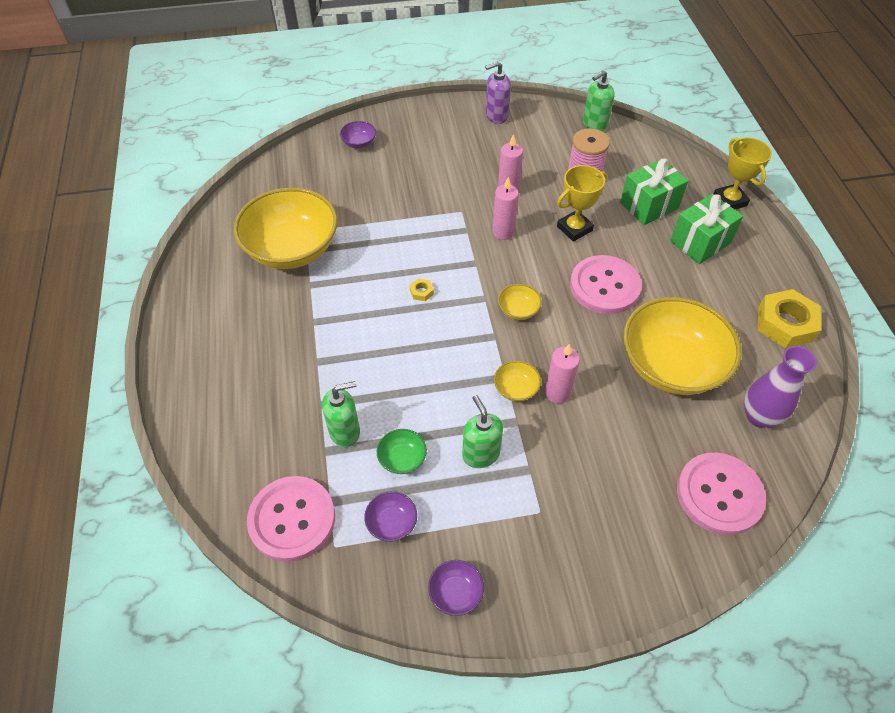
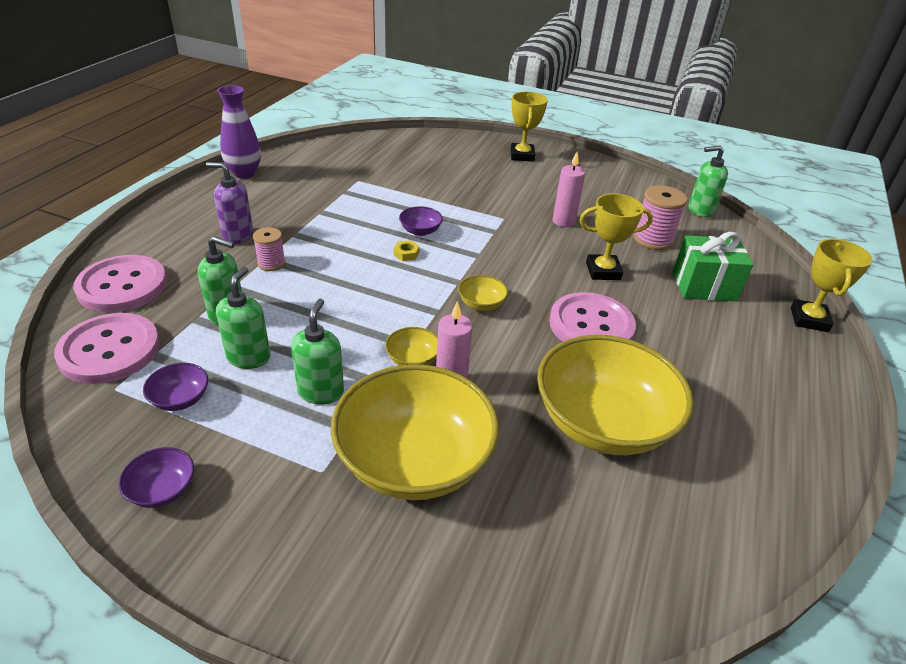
camera: 30 degrees right, 15 degrees down
yellow bowl [234,187,337,269] -> yellow bowl moved to [331,364,499,500]
purple bowl [340,121,376,149] -> purple bowl moved to [399,206,443,236]
green bowl [377,429,427,474] -> green soap dispenser [216,267,270,369]
purple soap dispenser [485,61,511,124] -> purple soap dispenser moved to [206,162,253,244]
pink candle [492,177,519,240] -> none
green gift [670,194,743,264] -> none
pink button [677,453,766,535] -> pink button moved to [73,255,167,312]
purple vase [744,346,817,428] -> purple vase moved to [217,85,261,179]
yellow nut [758,289,821,348] -> none
none -> pink spool [253,227,286,271]
none -> yellow trophy [510,92,548,162]

